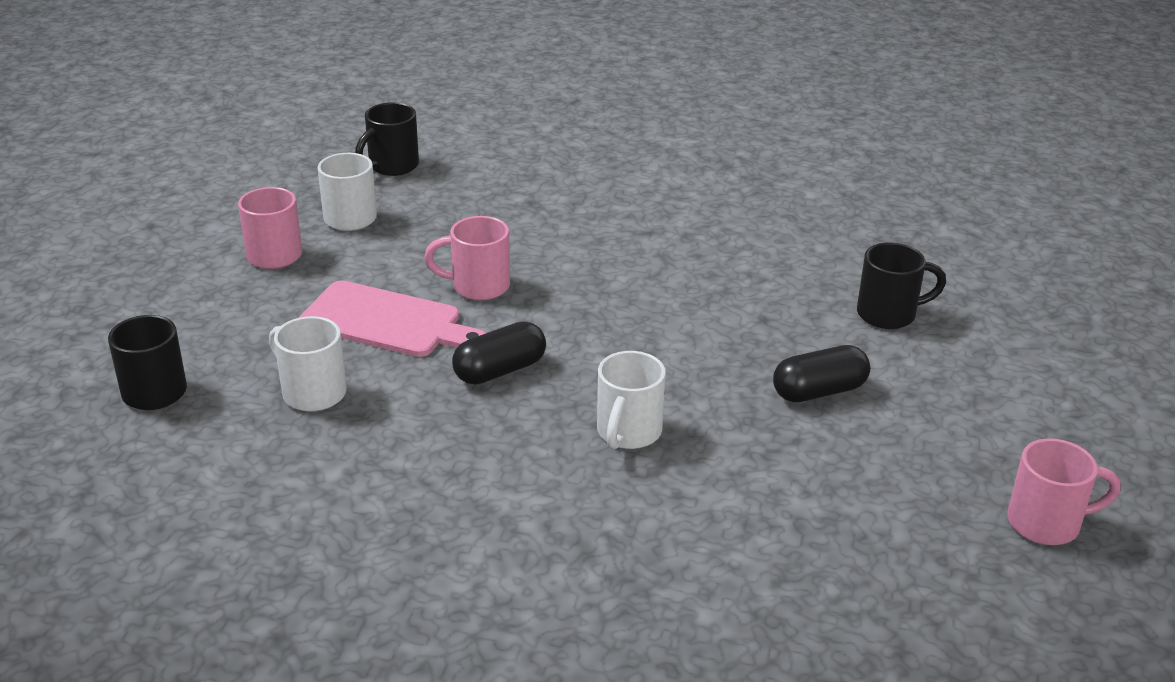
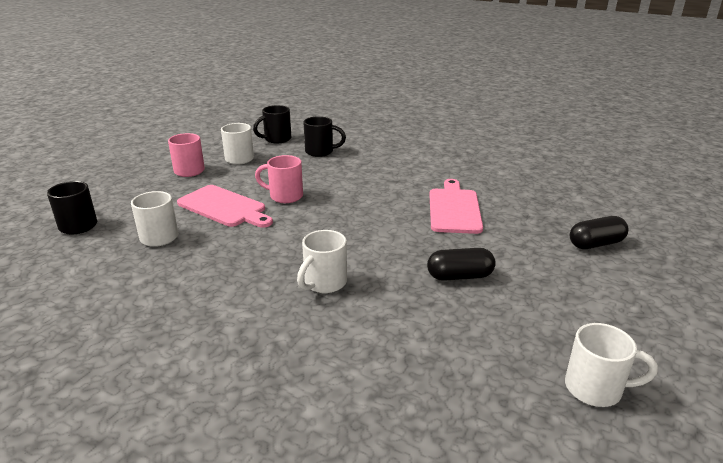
camera: 15 degrees right, 5 degrees down
black capsule [452,321,546,385] -> black capsule moved to [570,216,629,249]
black mug [857,243,946,329] -> black mug moved to [303,116,346,157]
pink mug [1007,438,1121,545] -> white mug [565,323,658,407]
none -> pink cutting board [430,179,483,234]

